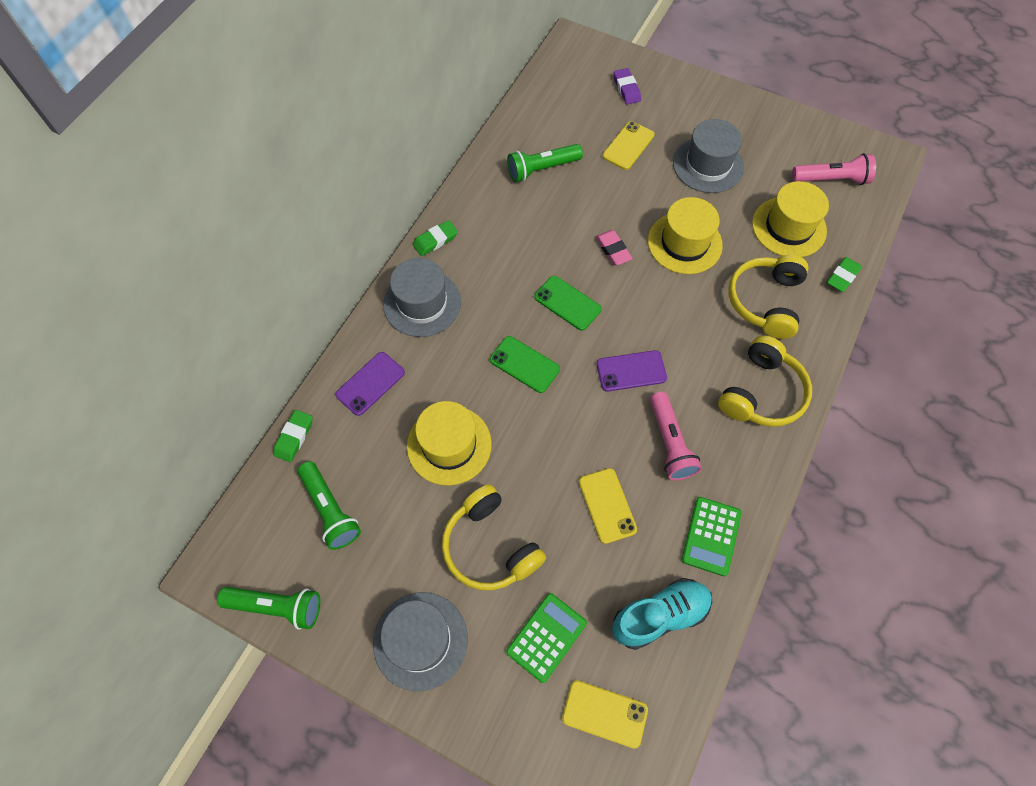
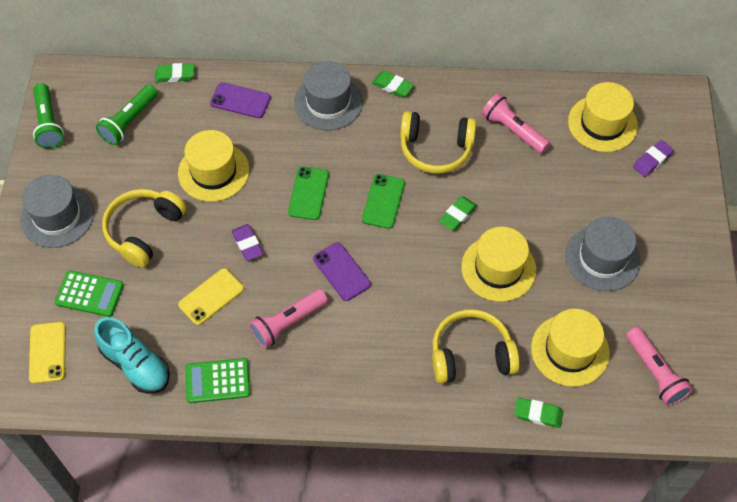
camera: 65 degrees right, 5 degrees down
green flashlight [507,144,583,182] -> pink flashlight [482,93,550,154]
pink eraser [596,230,633,265] -> green eraser [439,196,477,230]
yellow phone [602,121,655,170] -> none
yellow headphones [718,335,812,427] -> yellow headphones moved to [400,111,477,174]
none -> purple eraser [232,224,263,261]
none -> yellow hat [568,82,638,152]

